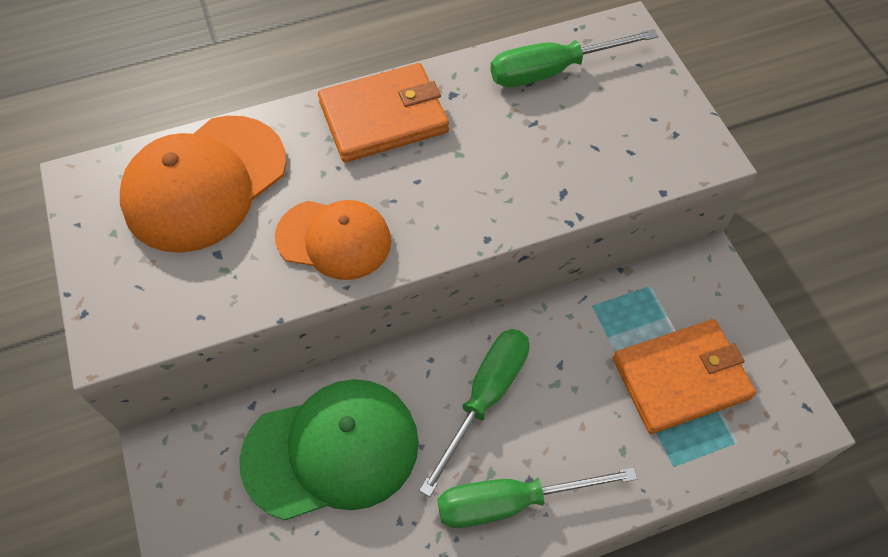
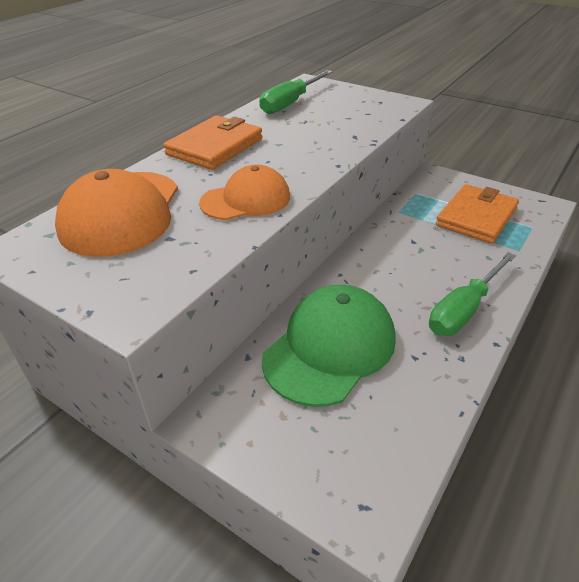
camera: 35 degrees left, 20 degrees down
green screwdriver [419,329,529,497] -> none

